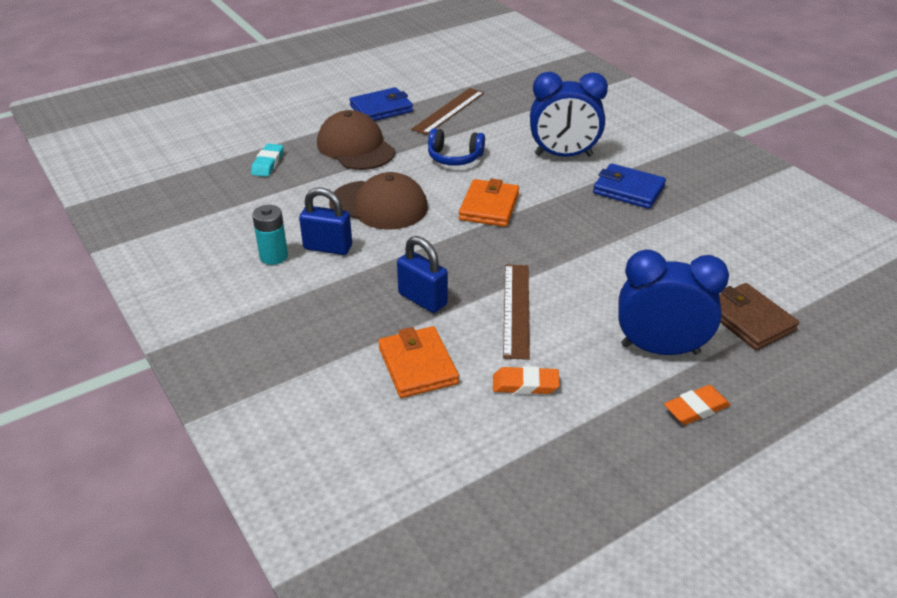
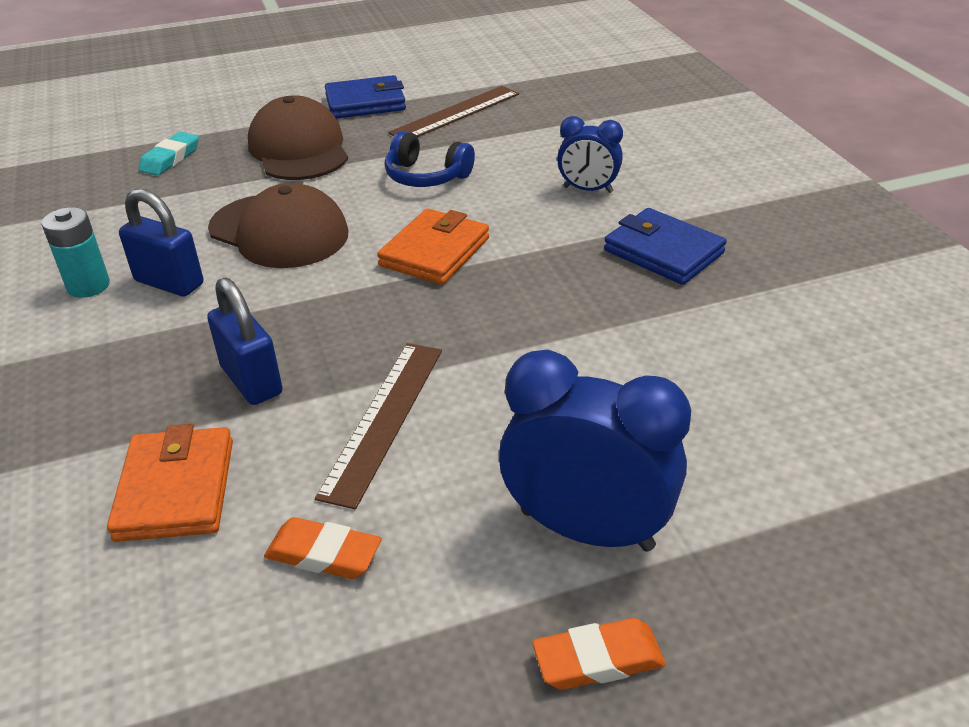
camera: 15 degrees right, 0 degrees up
blue clock [530,72,608,157] -> blue clock [557,116,623,193], size x0.56
brown wallet [719,283,799,350] -> none

